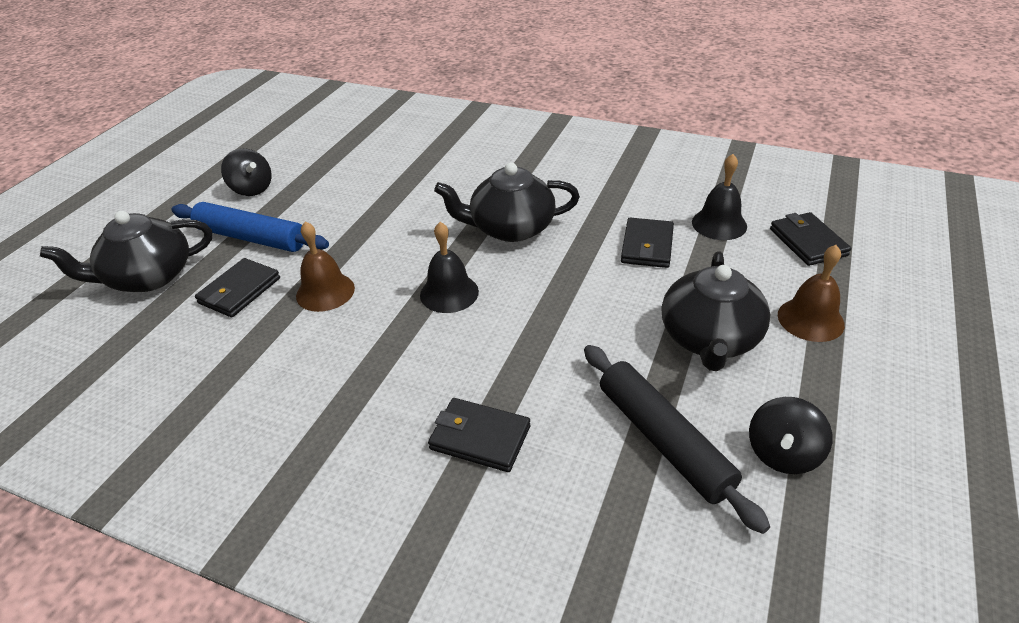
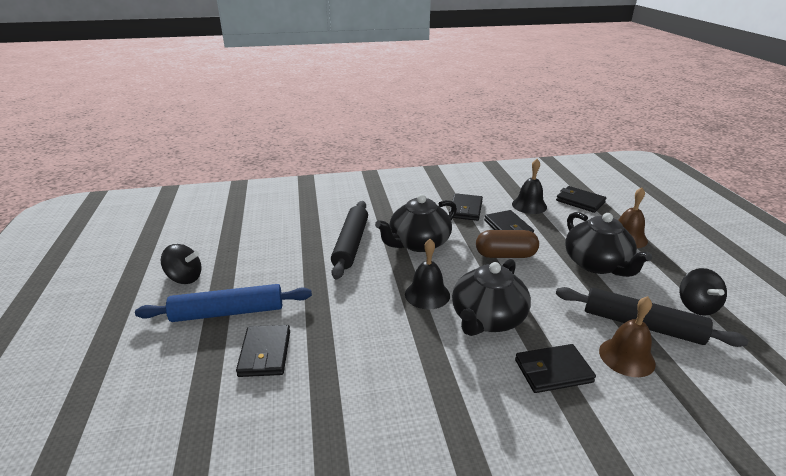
camera: 35 degrees left, 10 degrees down
black teapot [40,211,212,292] -> black teapot moved to [452,259,531,336]
brown bell [296,221,355,312] -> brown bell moved to [599,296,656,377]
none -> black rolling pin [331,201,368,279]
none -> black wallet [449,193,483,221]
none -> brown capsule [476,230,539,258]

